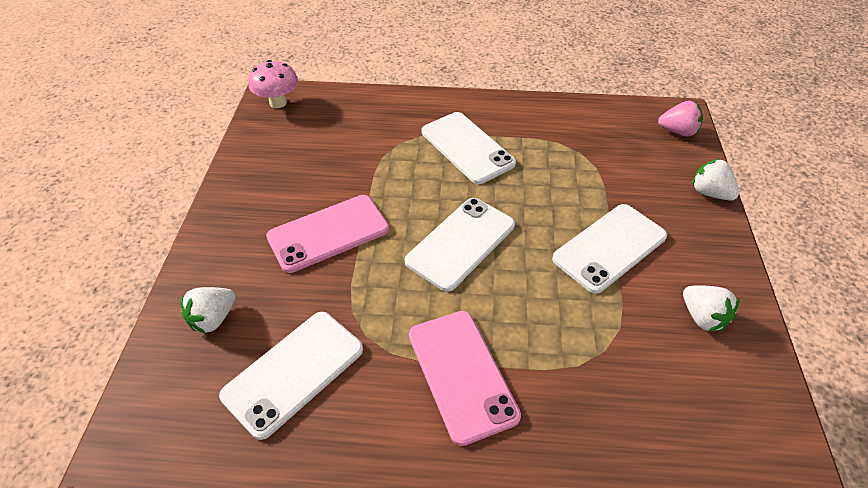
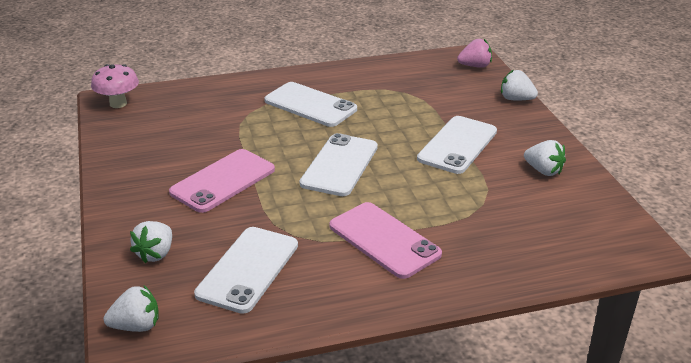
camera: 20 degrees left, 15 degrees down
none -> white strawberry [104,285,159,332]

